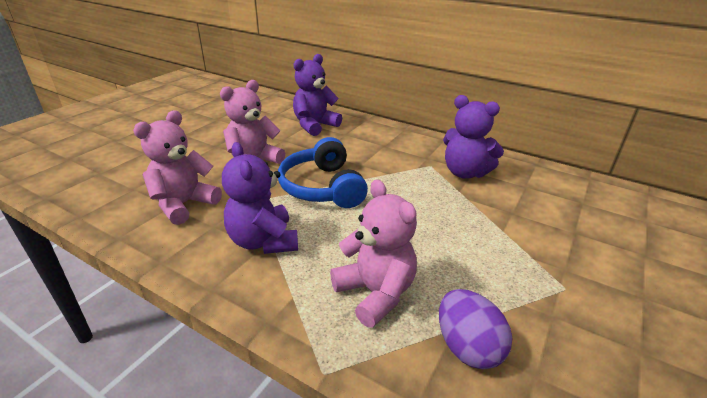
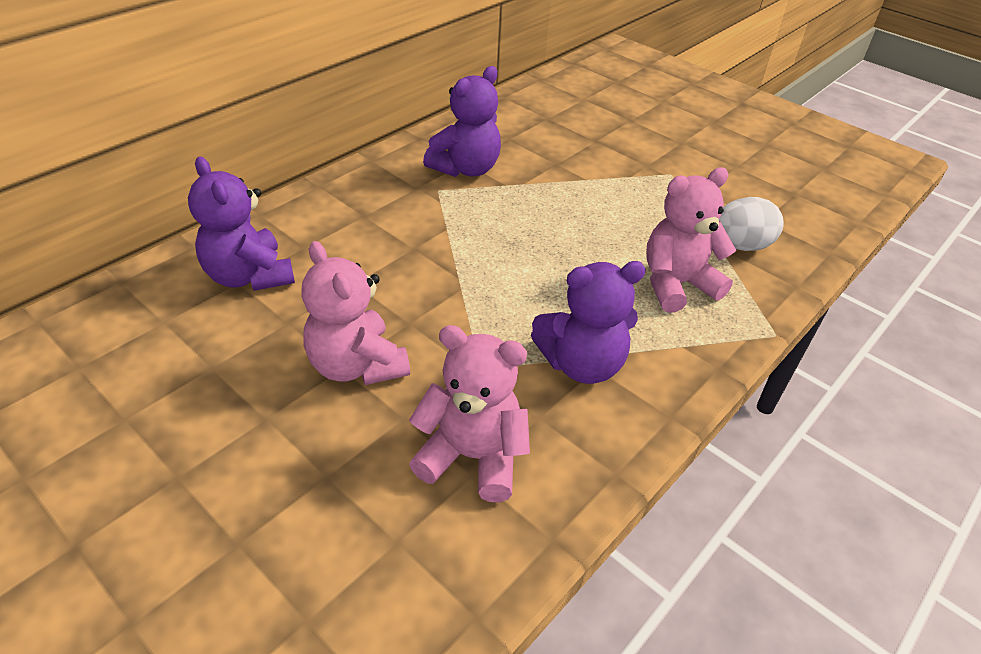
camera: 80 degrees left, 10 degrees up
pink teddy bear [133,110,222,225] -> pink teddy bear turned 150 degrees clockwise [409,325,530,502]
blue headphones [278,137,368,208] -> none
purple egg [439,289,513,369] -> white egg [719,197,784,251]

